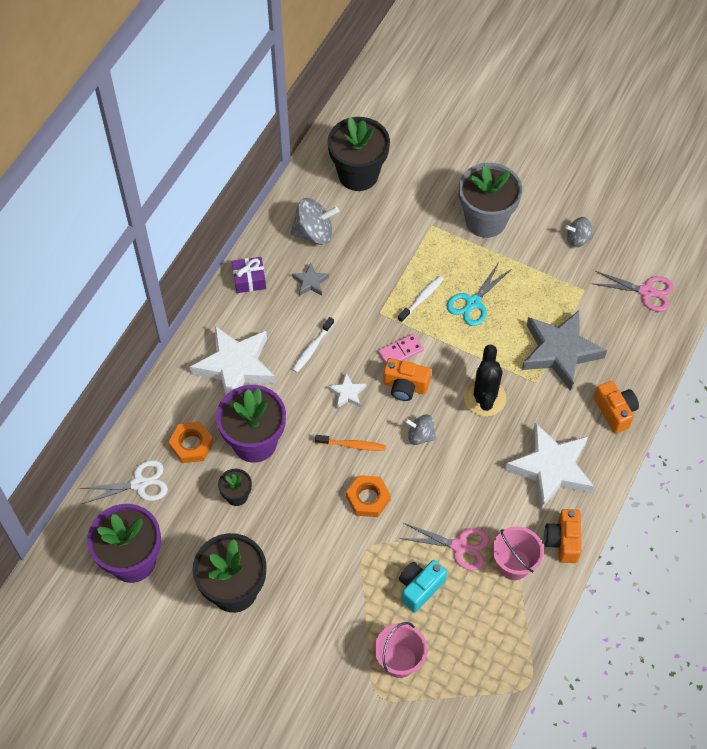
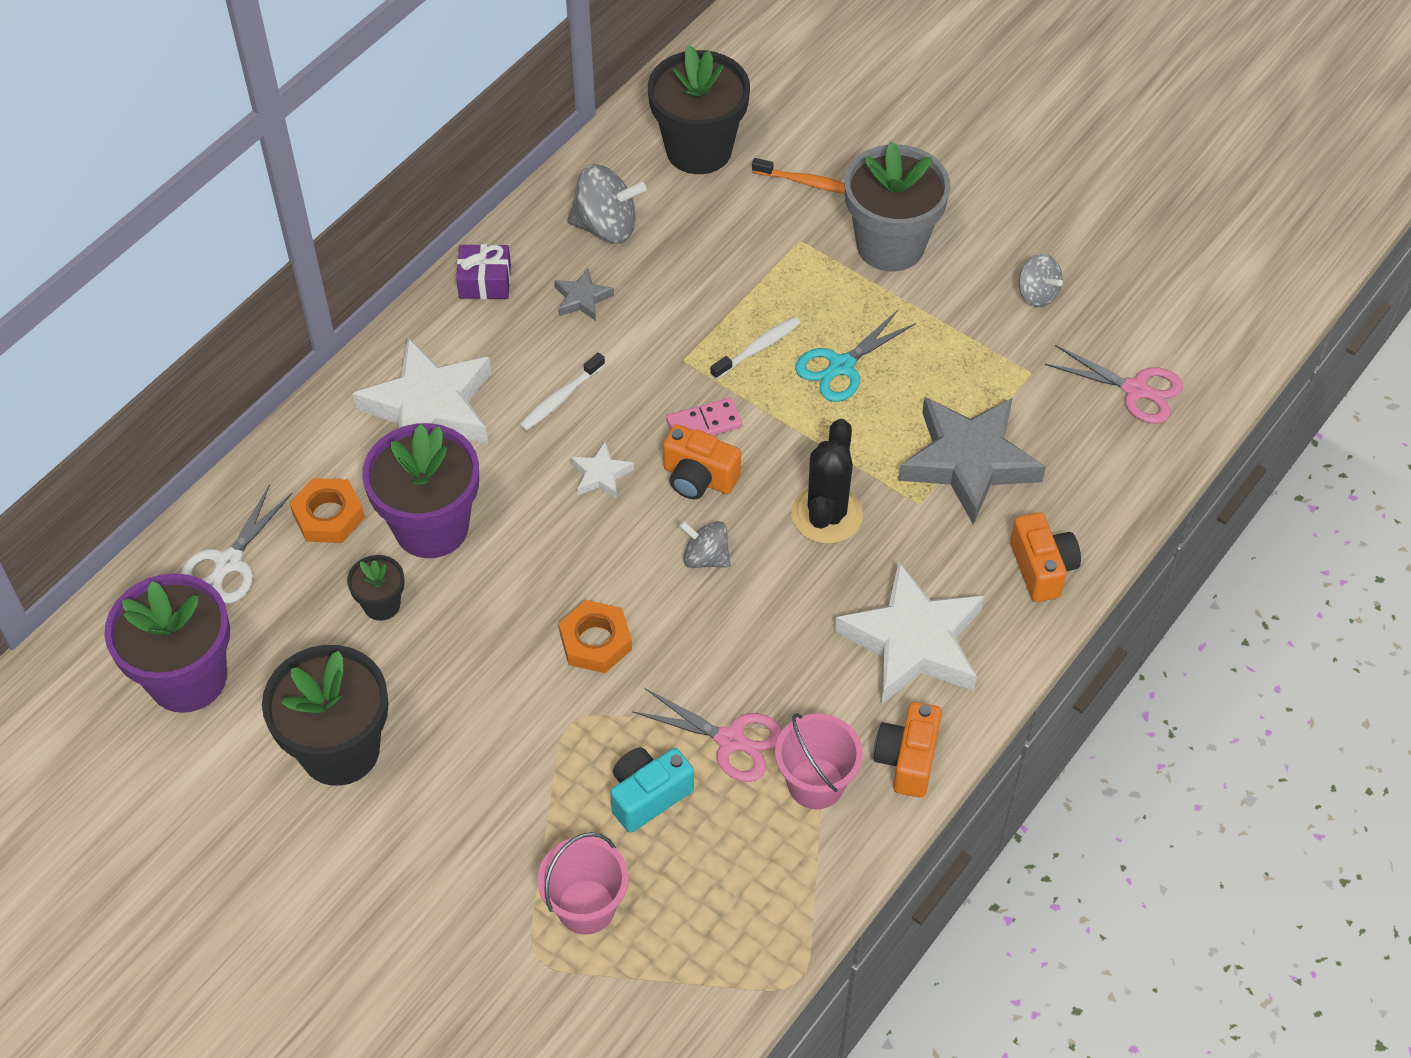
camera: 10 degrees right, 5 degrees down
white scissors [79,460,168,504] -> white scissors turned 120 degrees clockwise [181,484,292,603]
orange toothbrush [315,435,386,451] -> orange toothbrush moved to [752,158,845,194]
grey spinning top [565,217,593,247] -> grey spinning top turned 135 degrees counterclockwise [1019,254,1063,307]

